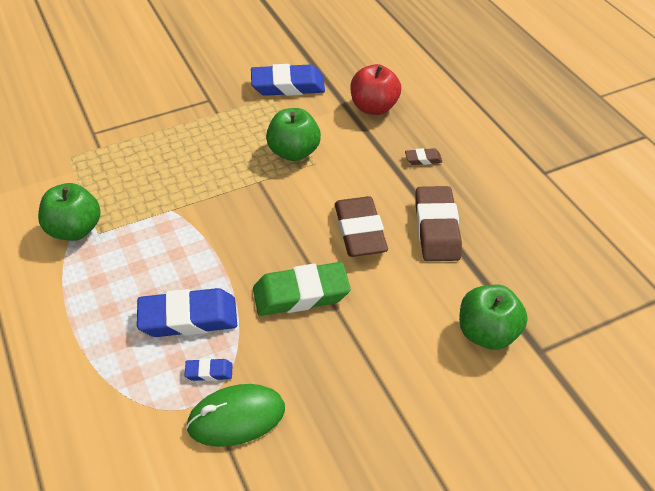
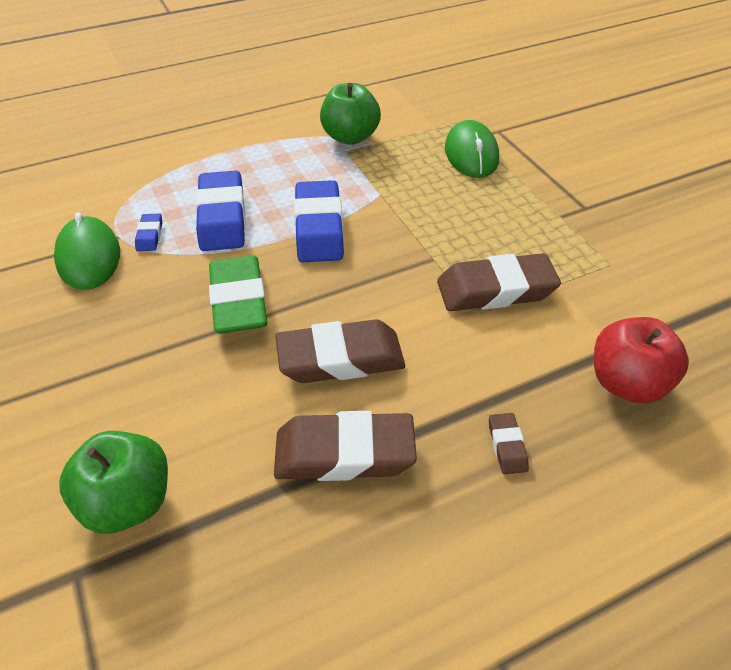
camera: 90 degrees right, 0 degrees up
blue eraser [251,64,325,96] -> blue eraser moved to [294,180,344,262]
green apple [266,108,321,161] -> brown eraser [437,253,561,311]
none -> green mouse [445,120,499,178]

